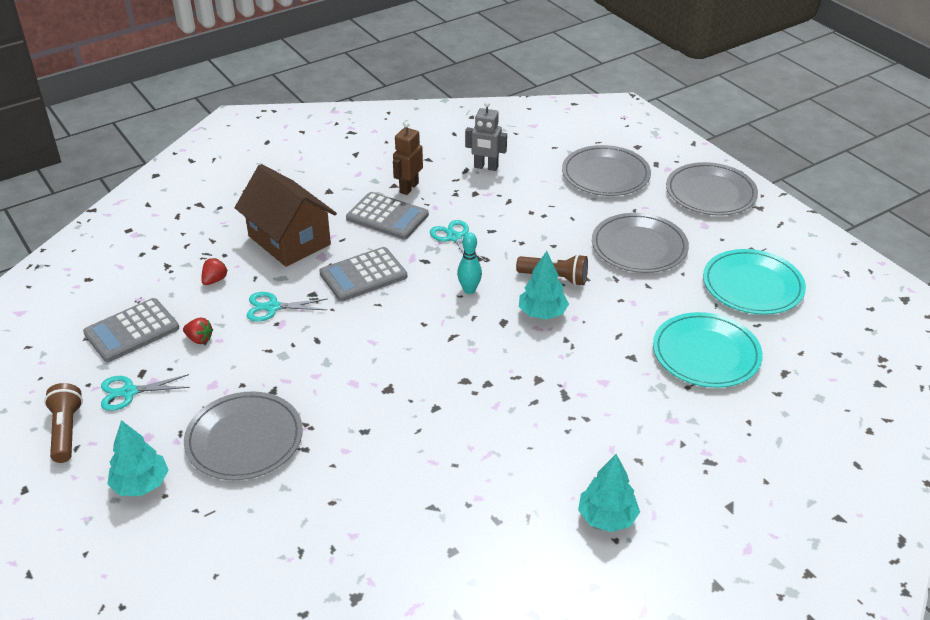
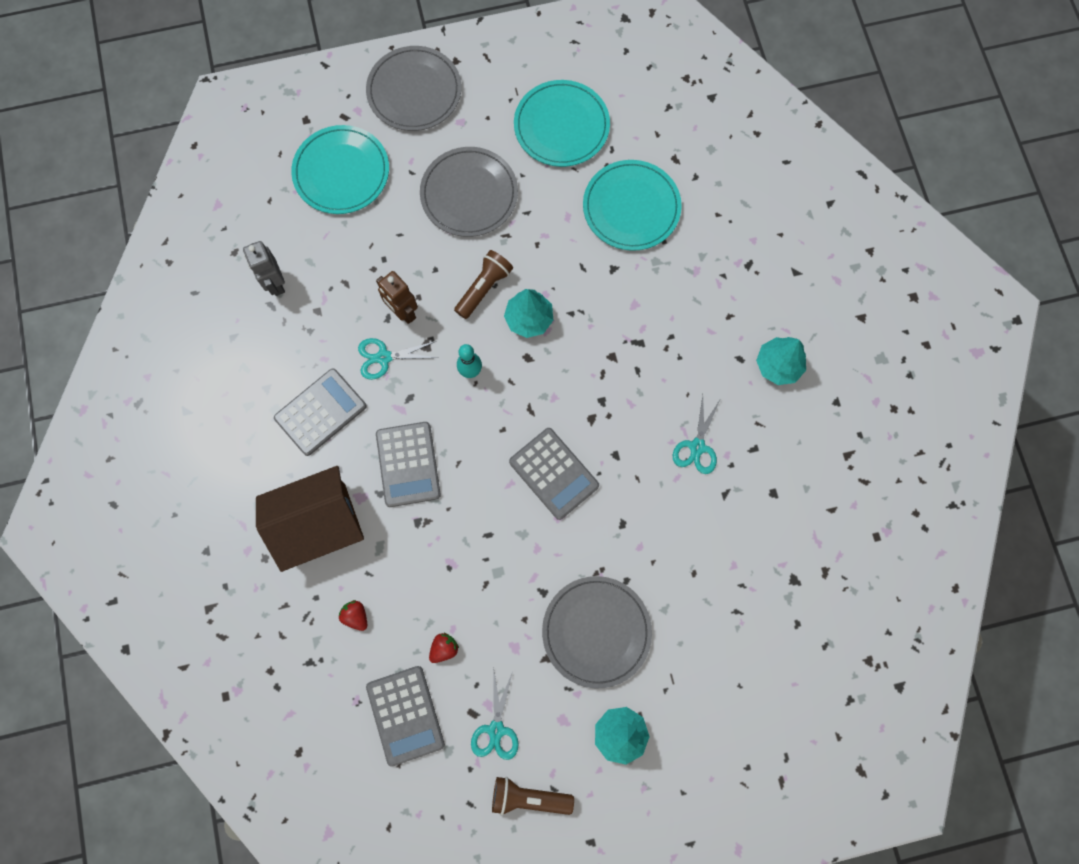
camera: 70 degrees left, 35 degrees up
turquoise scissors [247,292,328,322] -> turquoise scissors moved to [673,395,721,474]
brown robot [393,121,423,195] -> brown robot moved to [376,271,418,324]
grey robot [465,101,507,171] -> grey robot turned 120 degrees clockwise [243,241,285,296]
grey plate [562,145,651,196] -> turquoise plate [291,125,389,214]
none -> grey calculator [509,428,599,520]

